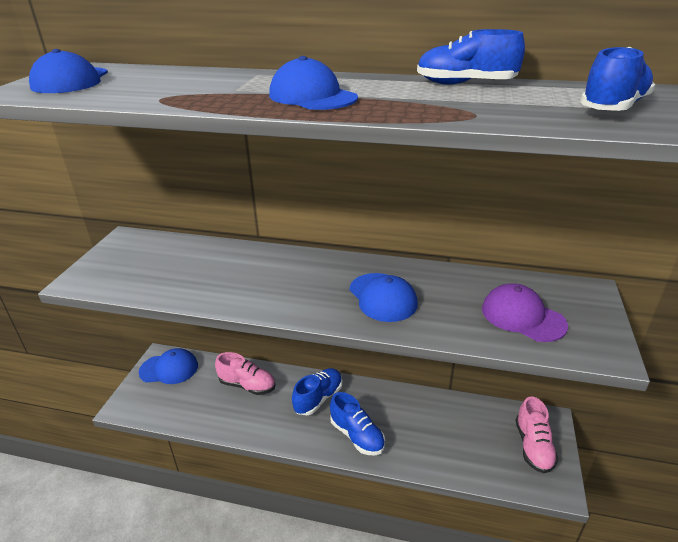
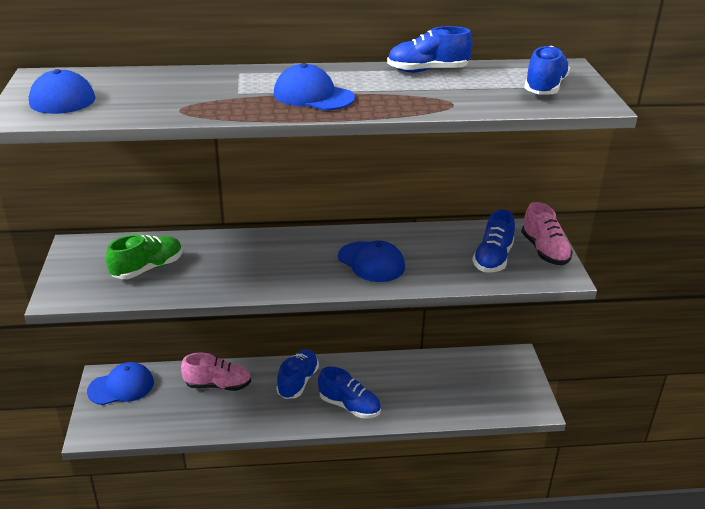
camera: 20 degrees left, 0 degrees up
purple cap [482,283,568,342] -> blue shoe [472,209,515,273]
pink shoe [516,396,558,473] -> pink shoe moved to [522,202,573,265]
none -> green shoe [106,234,183,279]

